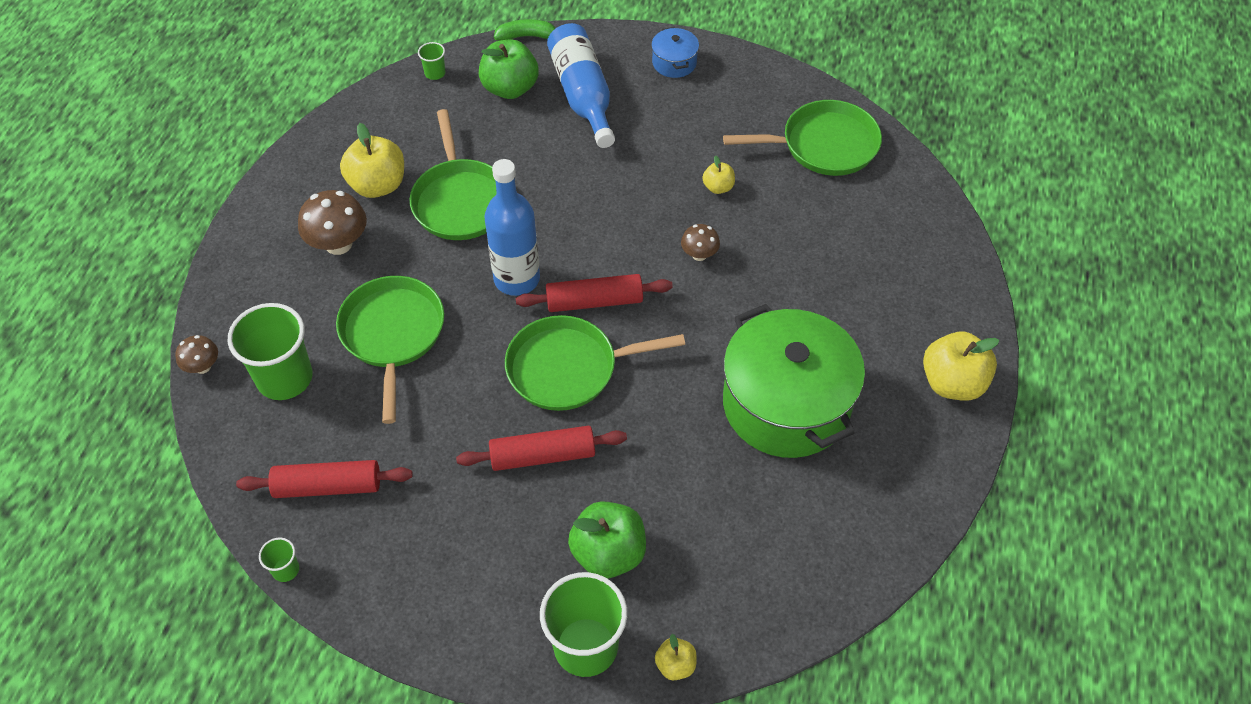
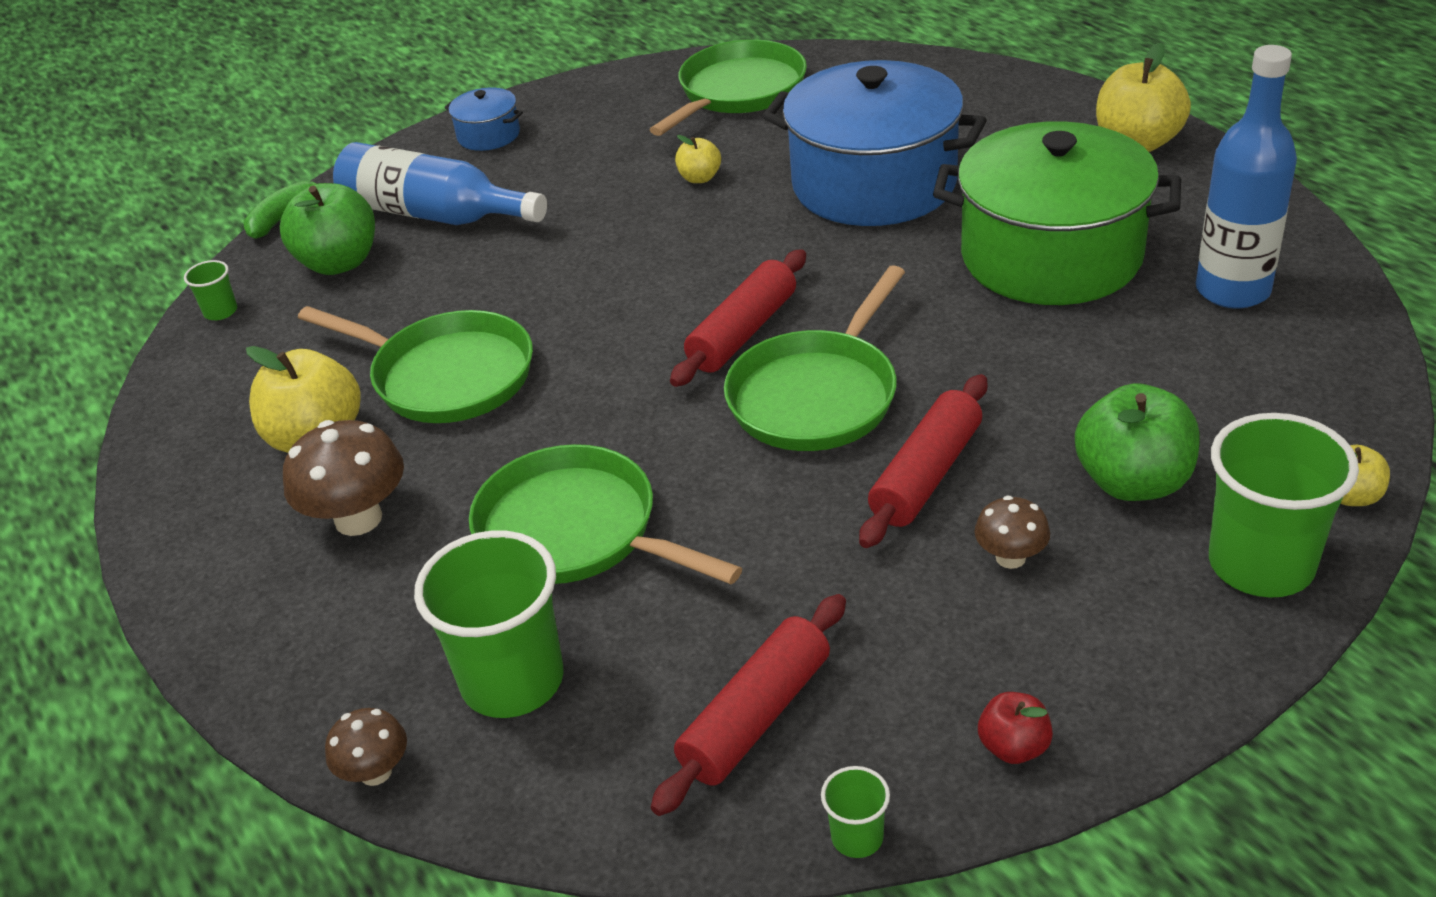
camera: 45 degrees left, 15 degrees down
blue bottle [484,159,540,296] -> blue bottle moved to [1196,45,1297,309]
brown mushroom [681,224,720,261] -> brown mushroom moved to [974,496,1050,569]
none -> blue pot [762,60,987,226]
none -> red apple [978,692,1053,764]

